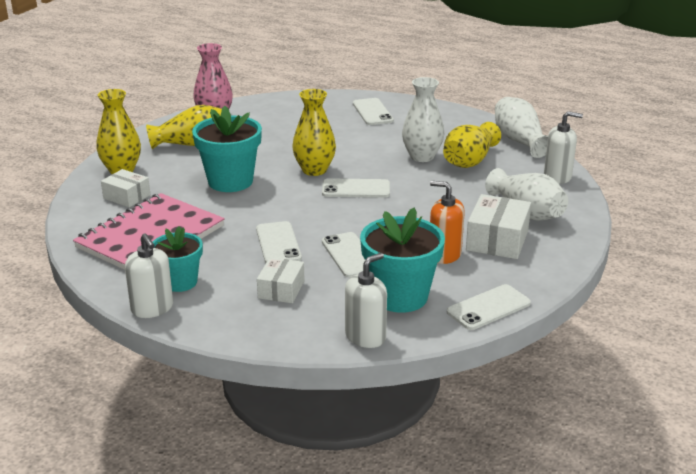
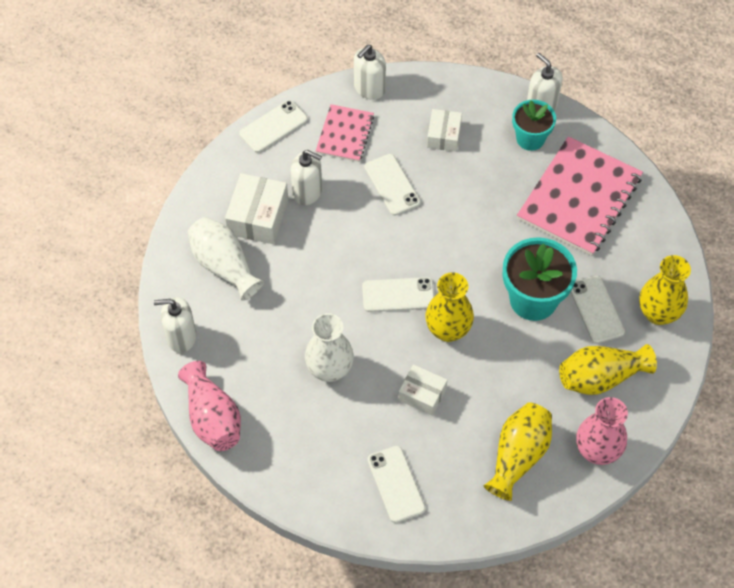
camera: 175 degrees right, 30 degrees up
white box [101,169,150,207] -> white box moved to [398,364,447,415]
white phone [256,221,302,263] -> white phone moved to [571,275,625,343]
turquoise flower pot [360,208,445,313] -> pink notebook [316,104,374,162]
orange soap dispenser [430,181,465,264] -> white soap dispenser [291,150,322,205]
yellow vase [443,122,501,168] -> yellow vase moved to [484,402,552,501]
white vase [495,97,548,158] -> pink vase [178,361,241,451]

